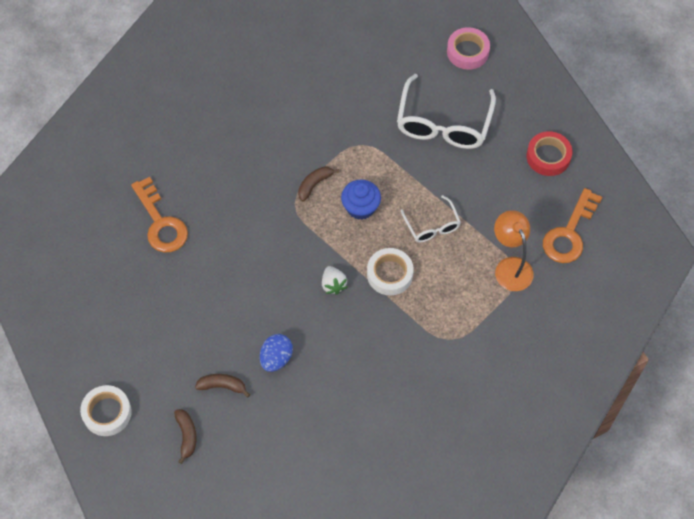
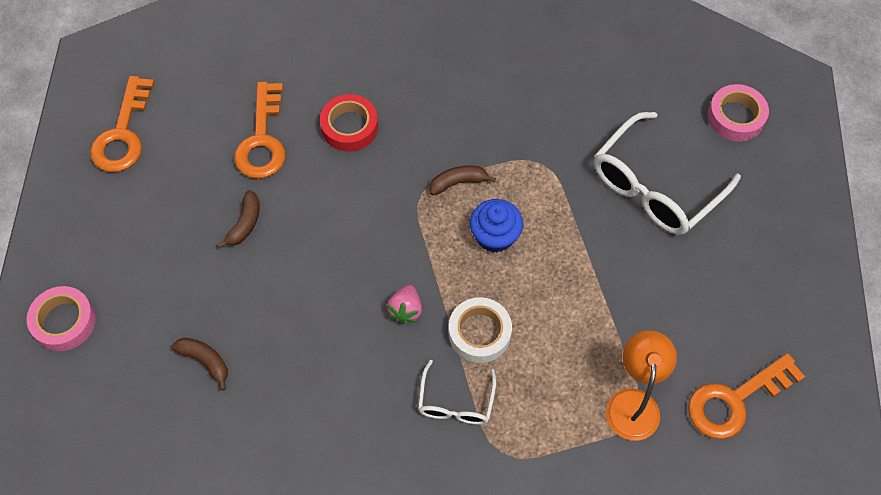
camera: 30 degrees right, 0 degrees up
white tape [80,385,132,436] -> pink tape [27,286,96,351]
brown banana [174,409,197,464] -> brown banana moved to [217,190,260,248]
blue egg [260,334,293,372] -> none
white strawberry [322,266,347,295] -> pink strawberry [387,285,422,324]
white glasses [400,195,461,243] -> white glasses moved to [418,360,496,424]
red tape [527,131,572,176] -> red tape moved to [320,94,378,152]
none -> orange key [90,76,154,172]

